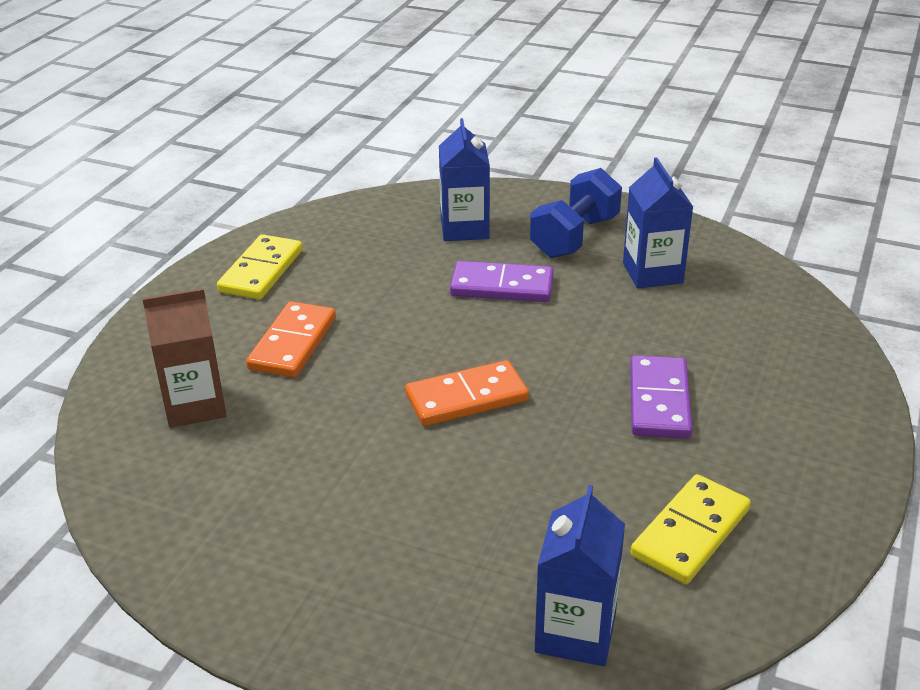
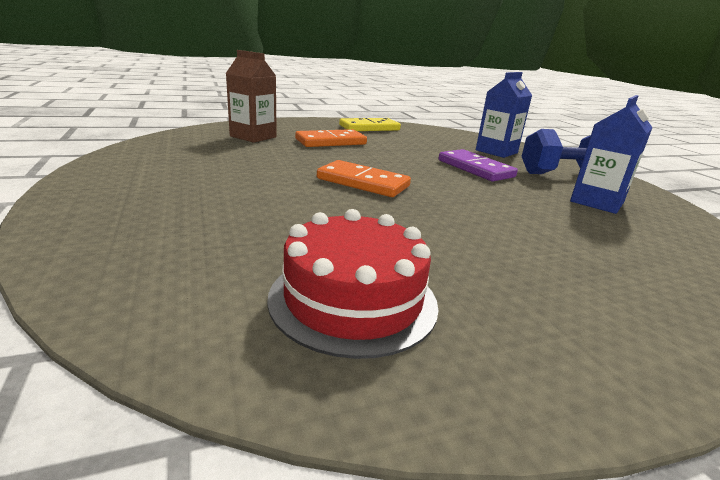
camera: 45 degrees right, 10 degrees down
blue carton [535,485,625,666] -> none
purple domino [630,355,692,439] -> none
yellow domino [631,474,751,584] -> red cake [267,209,439,359]

